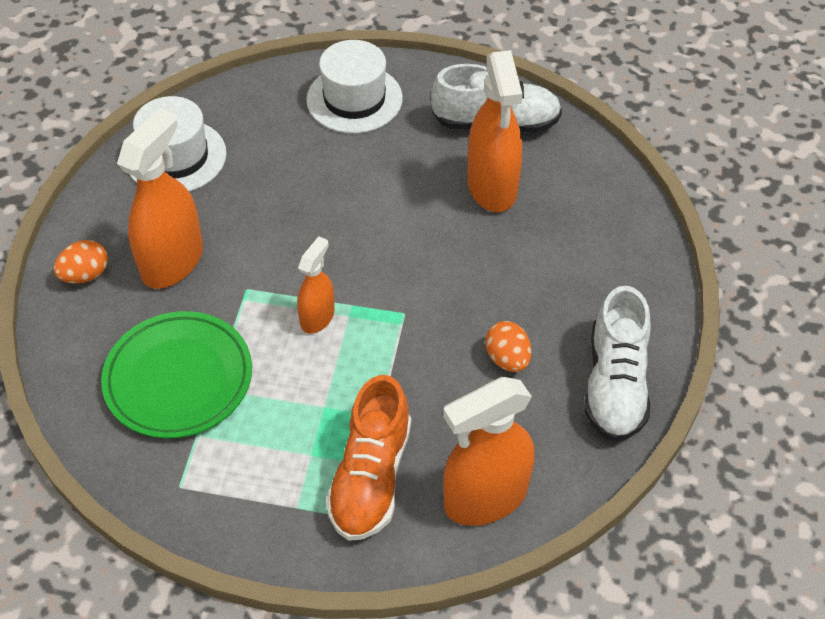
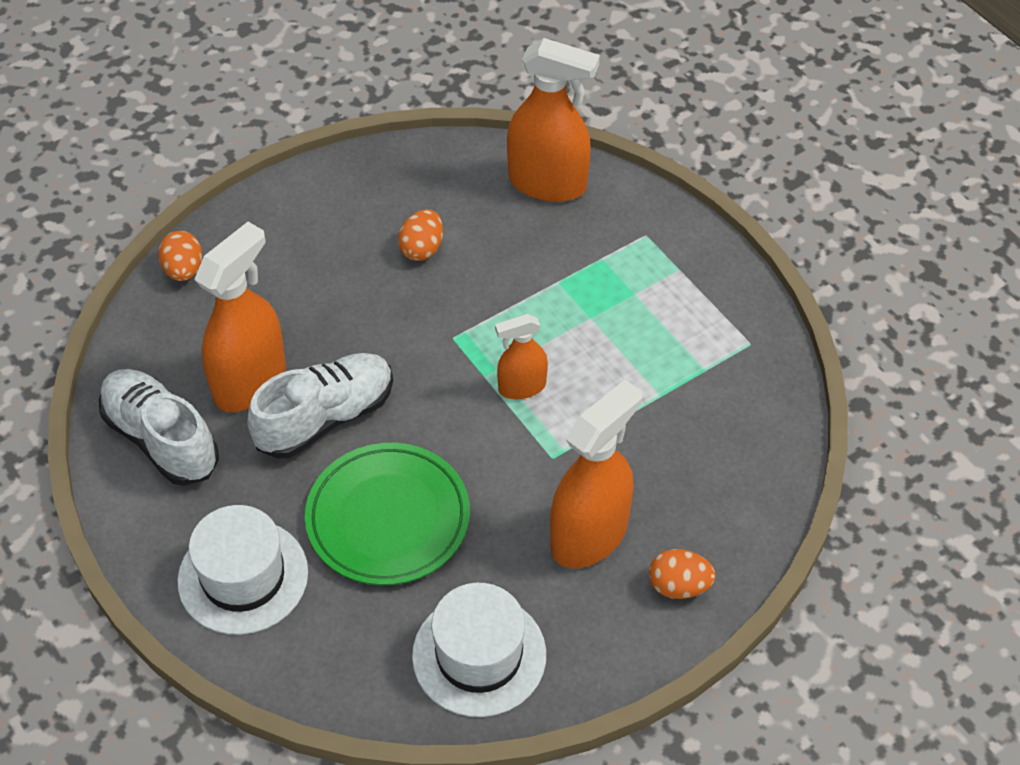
camera: 135 degrees left, 0 degrees up
green plate [101,311,252,438] -> green plate moved to [305,443,470,585]
orange spray bottle [117,108,203,289] -> orange spray bottle turned 150 degrees clockwise [550,379,642,568]
orange shoe [326,375,411,541] -> none
white shoe [584,286,651,442] -> white shoe moved to [247,353,393,458]
none -> orange egg [158,231,202,281]

